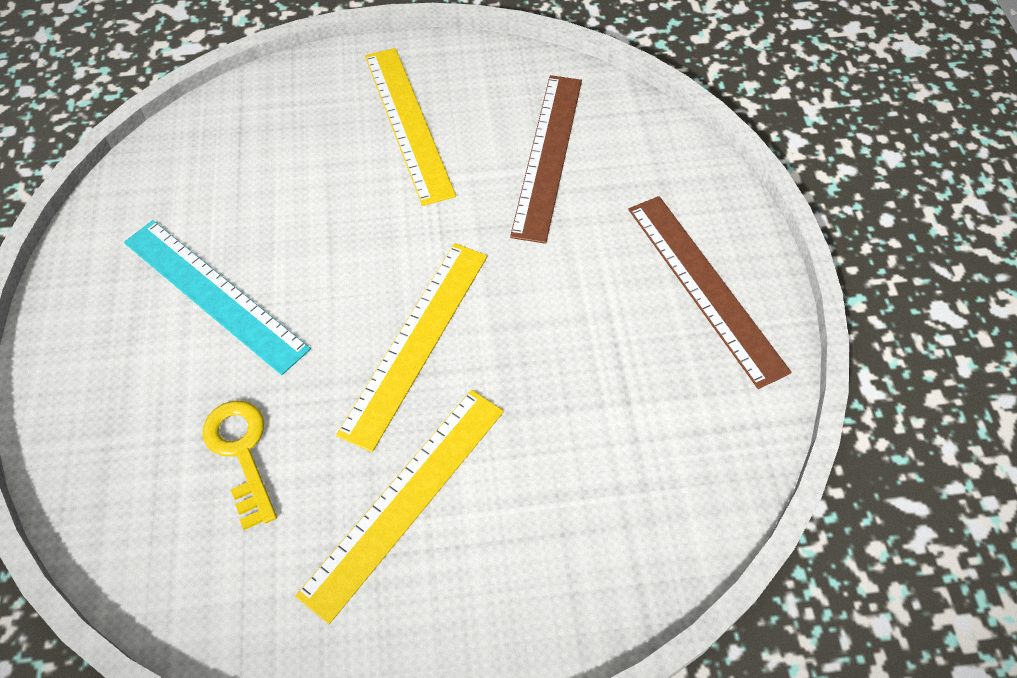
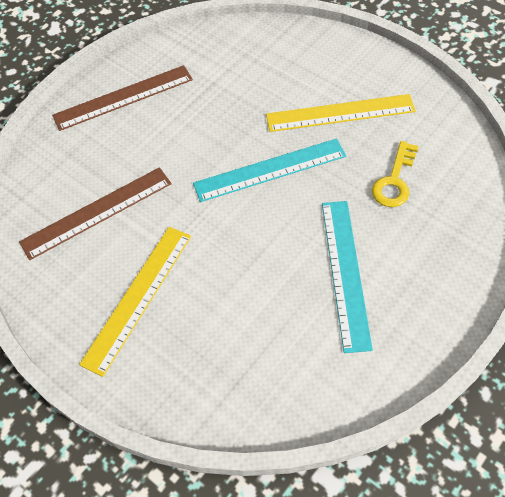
camera: 130 degrees left, 0 degrees up
yellow ruler [336,243,487,452] -> turquoise ruler [193,138,346,202]
brown ruler [628,196,792,389] -> brown ruler turned 45 degrees clockwise [52,65,193,131]

